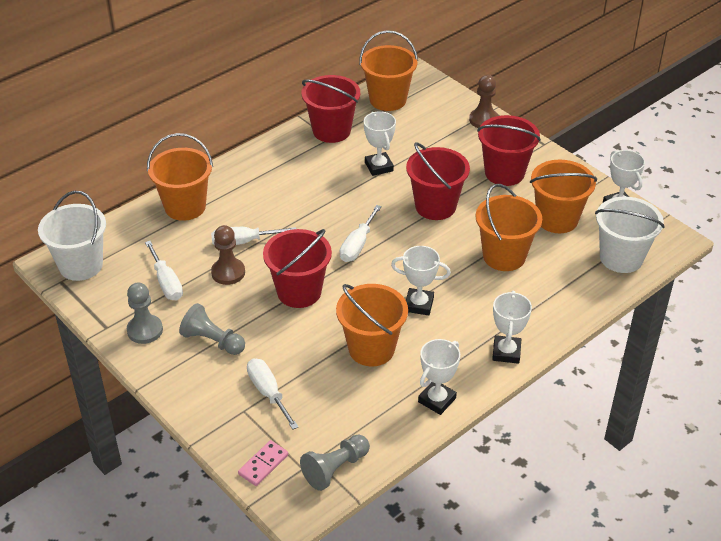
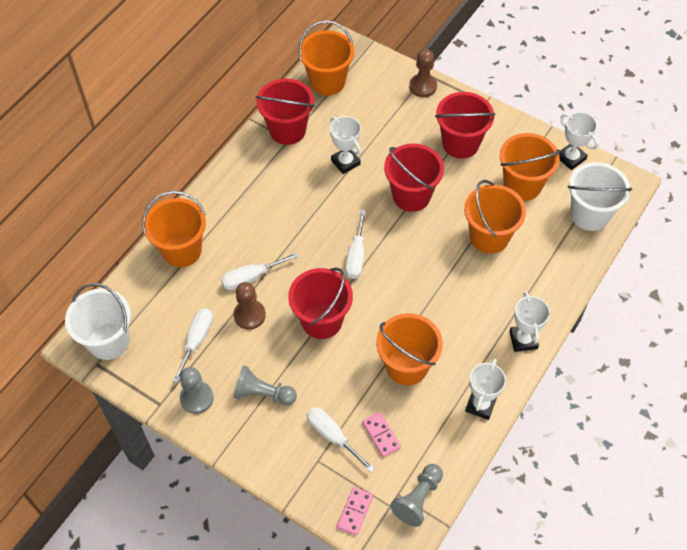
camera: 15 degrees left, 15 degrees up
white screwdriver [145,241,183,301] -> white screwdriver turned 120 degrees counterclockwise [172,308,213,383]
white trophy [391,246,451,315] -> none
none -> pink domino [362,412,401,457]

